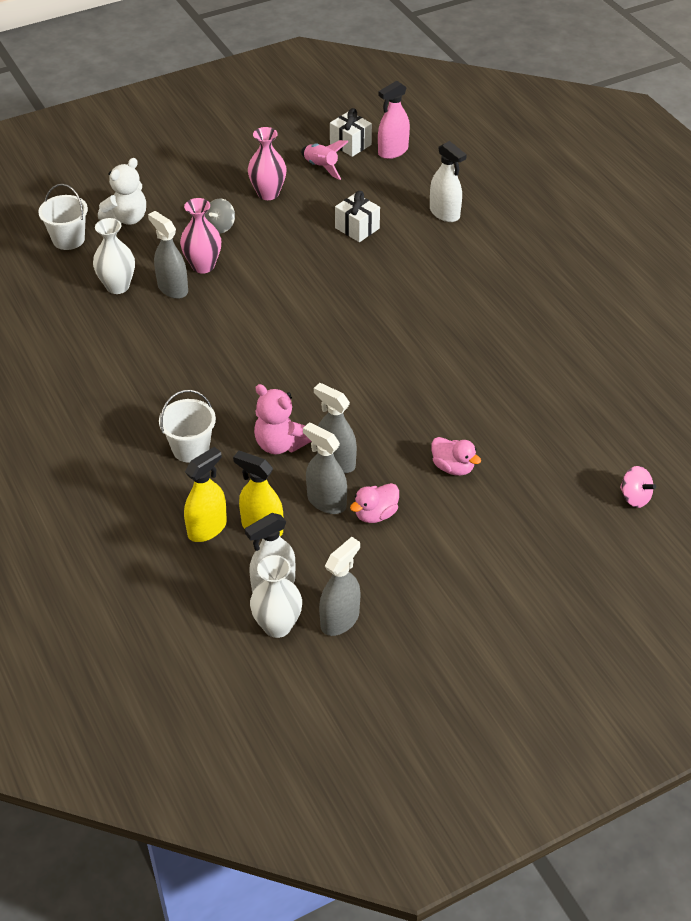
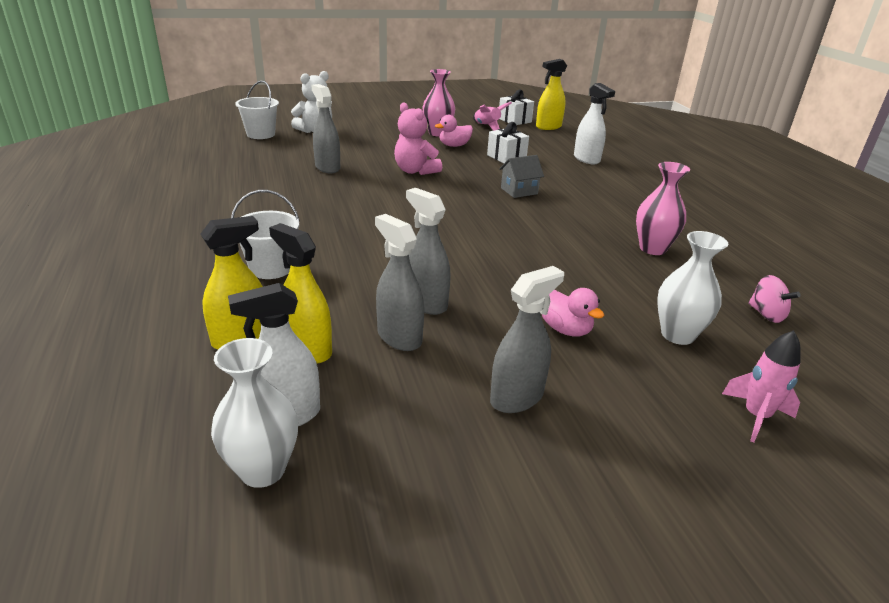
camera: 10 degrees right, 15 degrees down
white vase [93,218,135,294] -> white vase moved to [657,231,728,345]
pink vase [180,198,221,274] -> pink vase moved to [636,162,690,255]
grey spinning top [205,199,235,234] -> none
pink teddy bear [254,384,312,454] -> pink teddy bear moved to [394,102,442,175]
grey spray bottle [319,537,360,636] -> grey spray bottle moved to [490,266,564,413]
pink duck [350,483,399,523] -> pink duck moved to [435,115,473,147]
pink spray bottle [378,81,410,159] -> yellow spray bottle [536,59,567,130]
pink spinning top [620,466,656,508] -> pink spinning top moved to [748,275,800,323]
none -> grey house [499,155,544,198]
none -> pink rocket [722,330,801,442]

